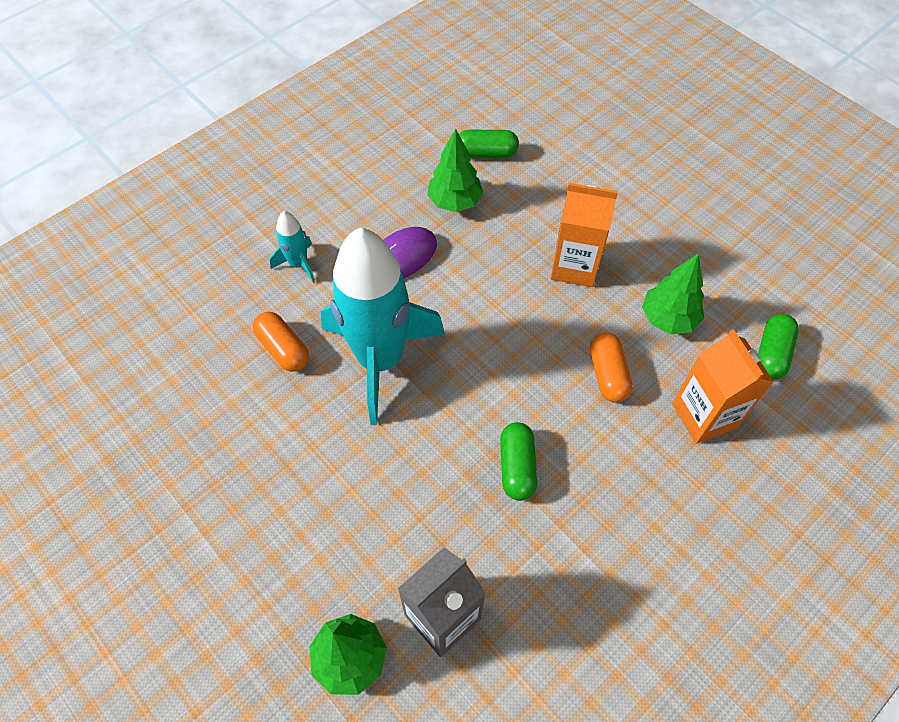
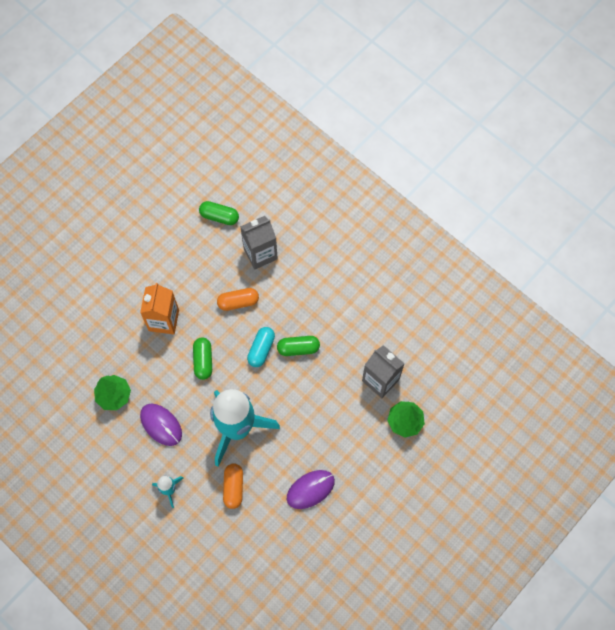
camera: 95 degrees left, 10 degrees up
orange capsule [253,312,309,372] -> orange capsule turned 45 degrees counterclockwise [223,464,243,509]
green capsule [459,130,519,158] -> green capsule moved to [193,337,212,380]
green tree [642,253,704,334] -> none
orange carton [672,329,774,444] -> grey carton [240,216,278,270]
none -> turquoise capsule [247,327,275,367]
none -> purple mouse [287,470,335,509]

